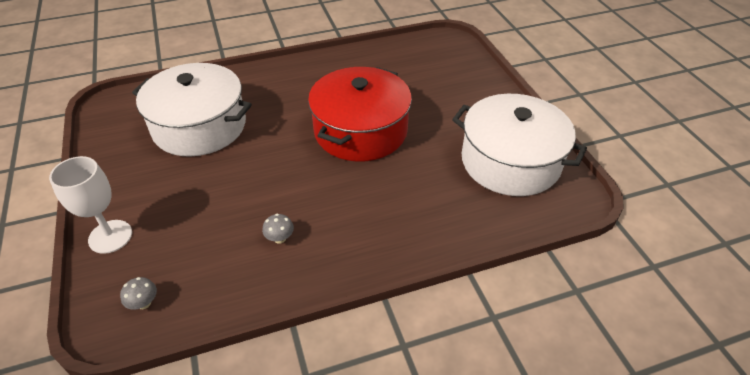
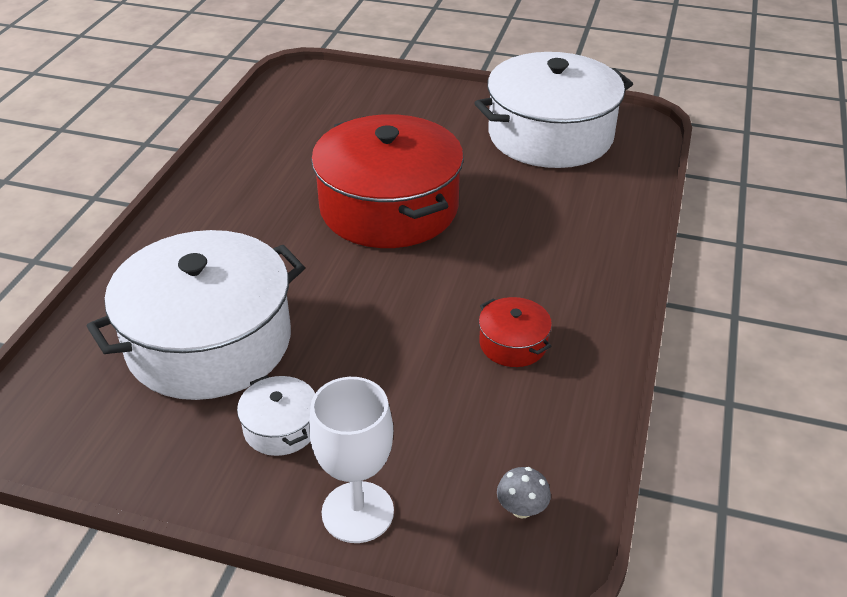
camera: 55 degrees left, 5 degrees down
grey mushroom [262,214,294,244] -> red pot [479,297,552,367]
none -> white pot [237,375,315,456]

